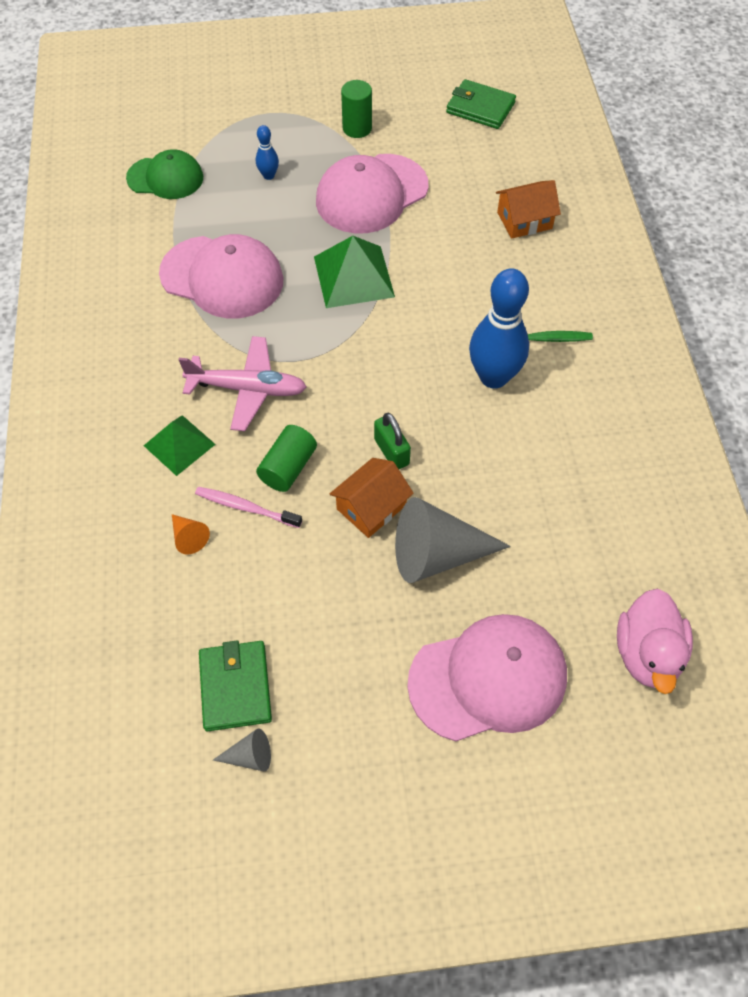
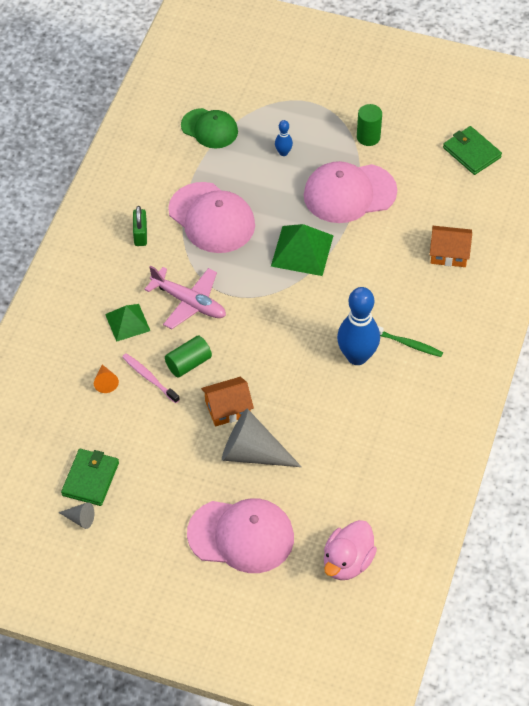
camera: 25 degrees right, 5 degrees down
green padlock [374,413,411,469] -> green padlock moved to [133,206,147,246]

